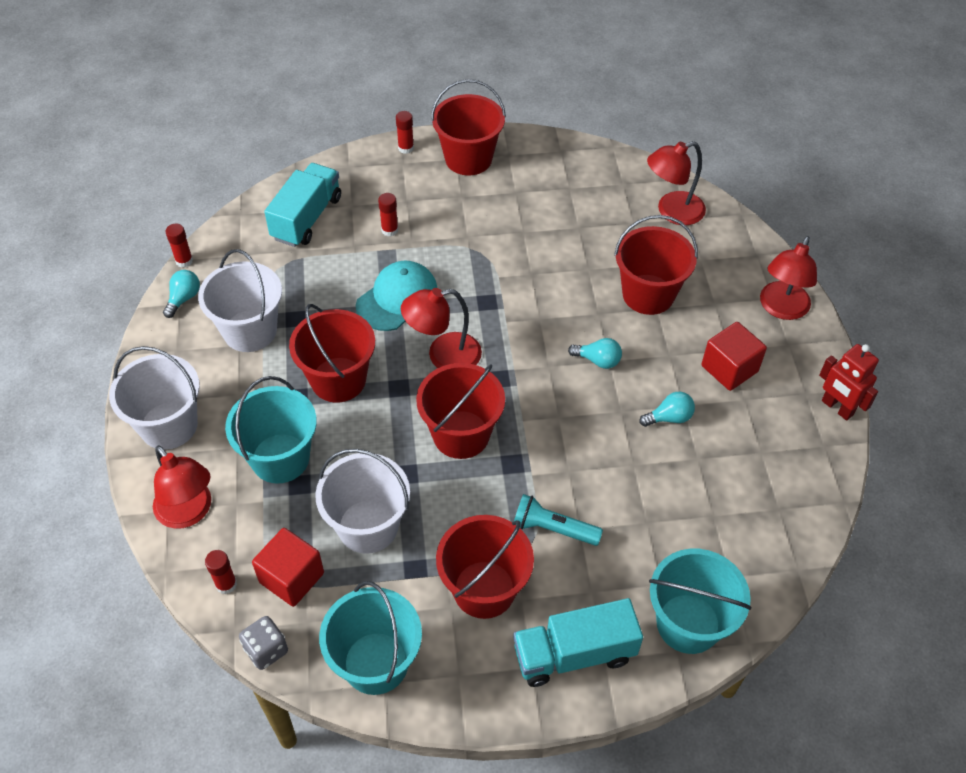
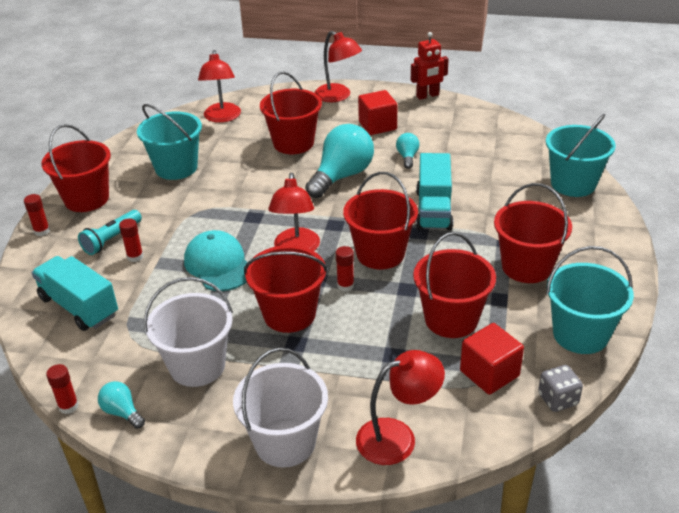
camera: 70 degrees left, 15 degrees down
red glue stick [205,550,237,594] -> red glue stick moved to [336,246,354,292]
turquoise bucket [225,376,317,484] -> turquoise bucket moved to [137,104,202,180]
white bucket [315,449,410,554] -> red bucket [413,232,496,338]
turquoise truck [513,598,643,687] -> turquoise truck moved to [416,153,453,231]
turquoise flashlight [514,494,603,546] -> turquoise flashlight moved to [78,210,142,255]
turquoise light bulb [568,338,622,369] -> turquoise light bulb [305,124,374,198], size x2.11

